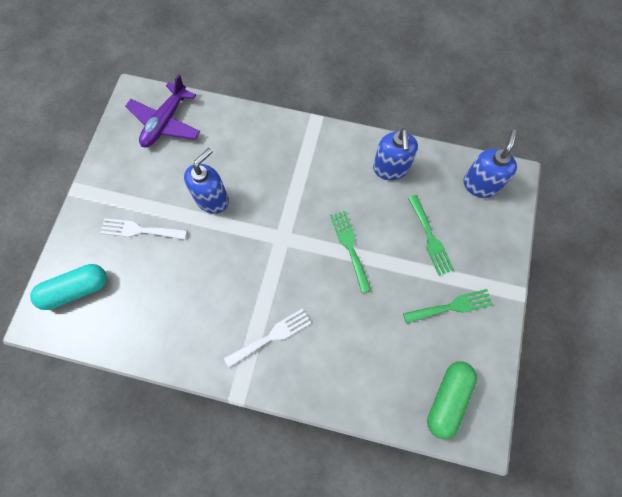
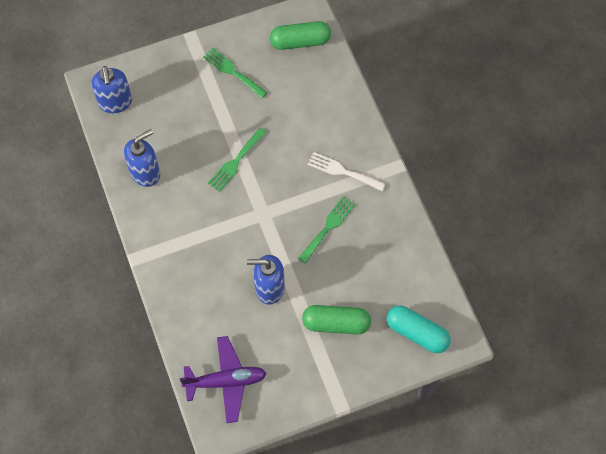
camera: 125 degrees left, 5 degrees down
white fork [100,218,187,240] -> green capsule [302,305,371,334]
green fork [408,195,454,276] -> green fork moved to [298,197,355,264]
blue soap dispenser [463,129,517,198] -> blue soap dispenser turned 90 degrees counterclockwise [91,66,132,113]

